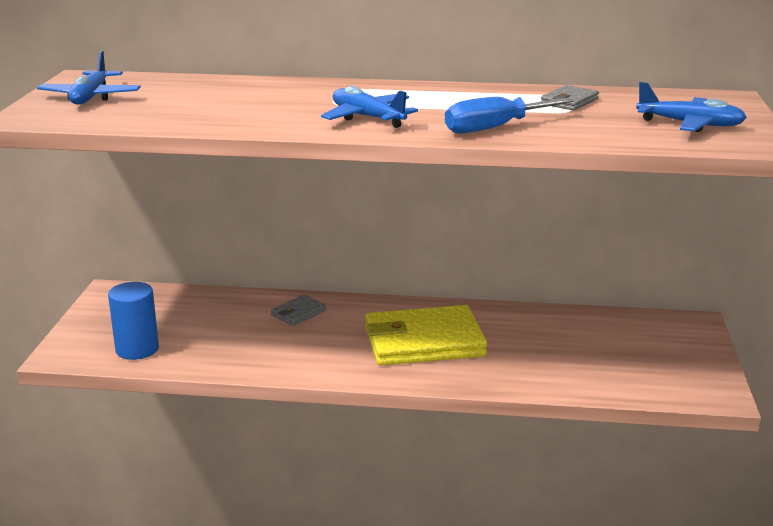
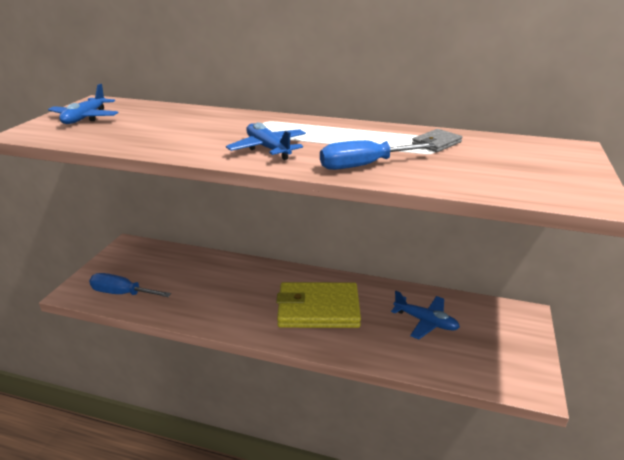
camera: 10 degrees right, 5 degrees up
blue cylinder [108,282,159,360] -> blue screwdriver [89,273,171,297]
grey wallet [271,295,326,326] -> none
blue plane [636,82,747,132] -> blue plane moved to [391,291,460,339]

